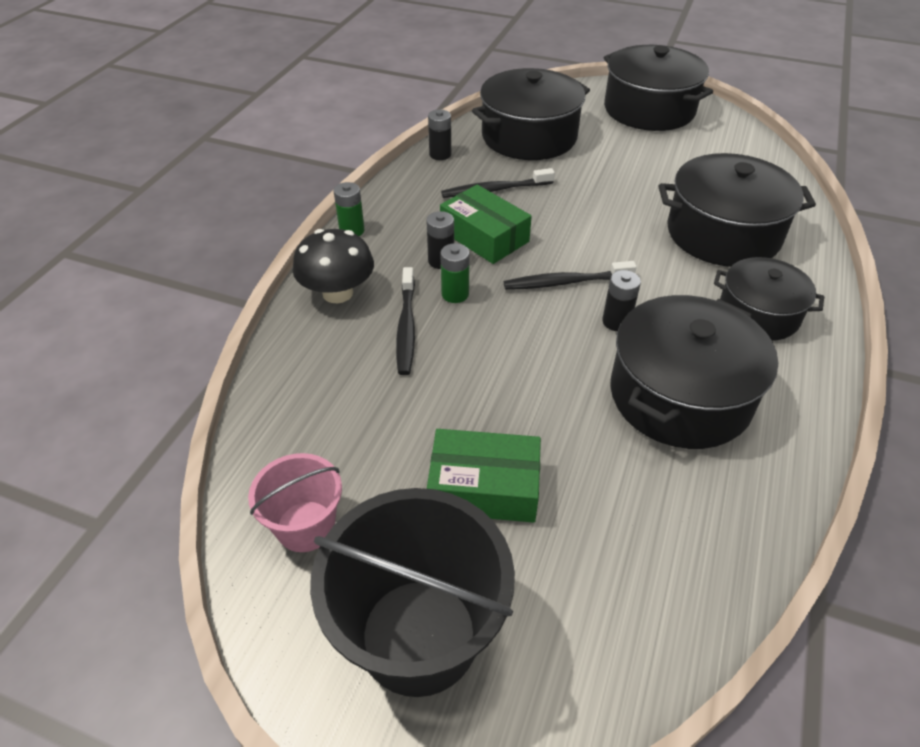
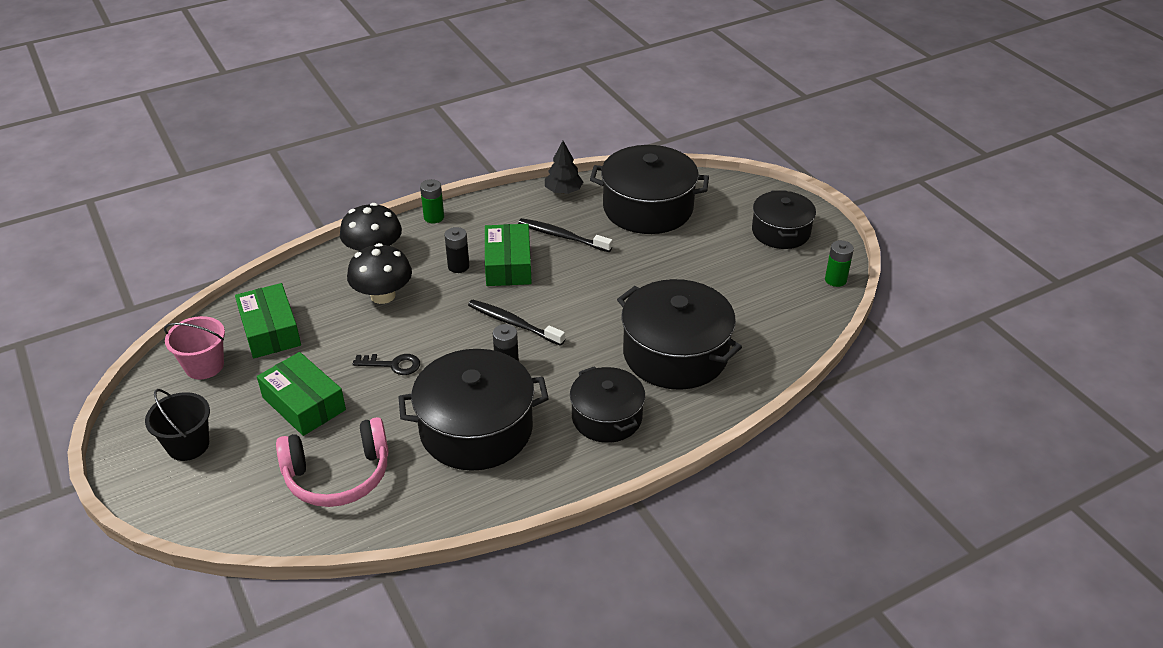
camera: 40 degrees right, 5 degrees down
black bucket [310,488,515,697] -> black bucket [145,389,210,461], size x0.55
black toothbrush [396,267,415,375] -> black mushroom [347,243,412,304]
black battery [428,110,451,160] -> black tree [545,141,583,194]
green battery [440,243,470,303] -> green battery moved to [825,240,854,287]
black pot [604,45,713,131] -> black pot [752,191,816,249], size x0.63
none -> green box [235,283,301,358]
none -> pink headphones [276,417,389,507]
none -> black key [353,354,420,375]

